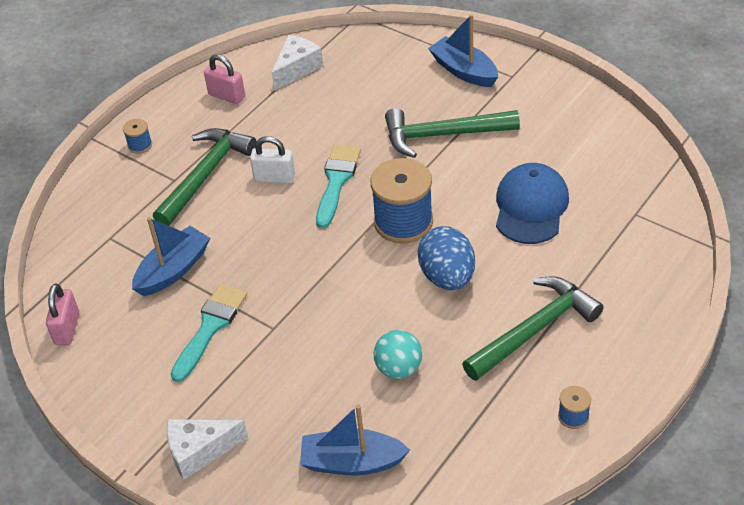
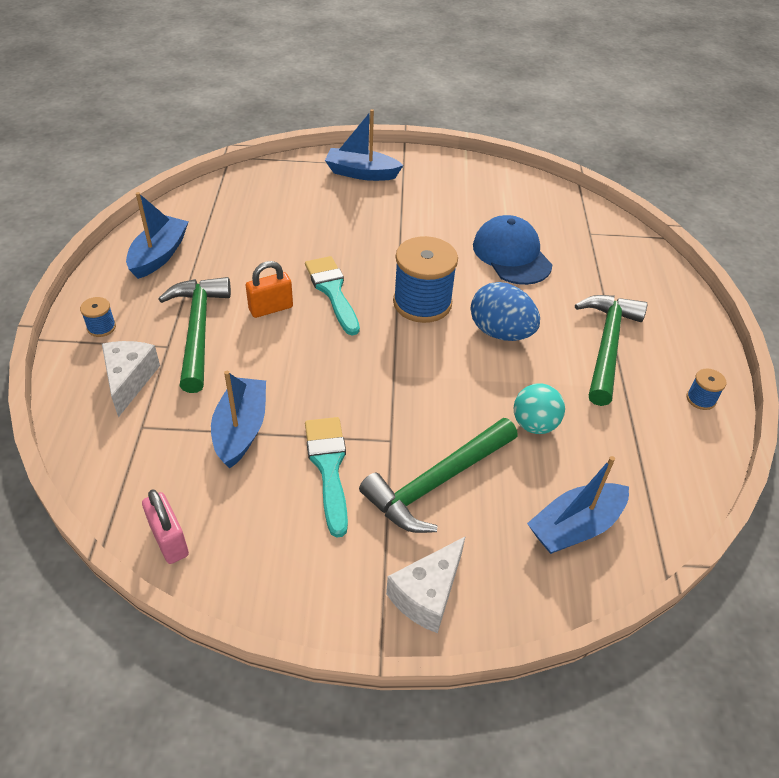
camera: 40 degrees left, 0 degrees up
pink padlock [204,54,245,104] -> blue boat [126,192,189,279]
white padlock [250,136,295,183] -> orange padlock [246,261,293,318]
white cheese [272,35,323,91] -> white cheese moved to [102,341,160,417]
green hammer [385,108,520,158] -> green hammer moved to [359,418,518,533]

